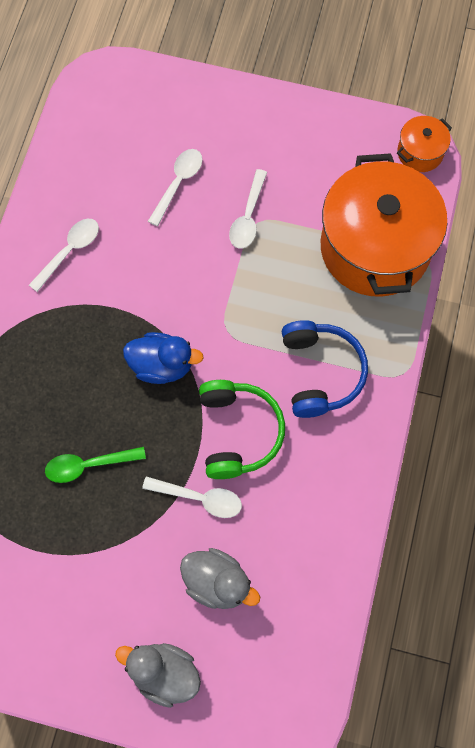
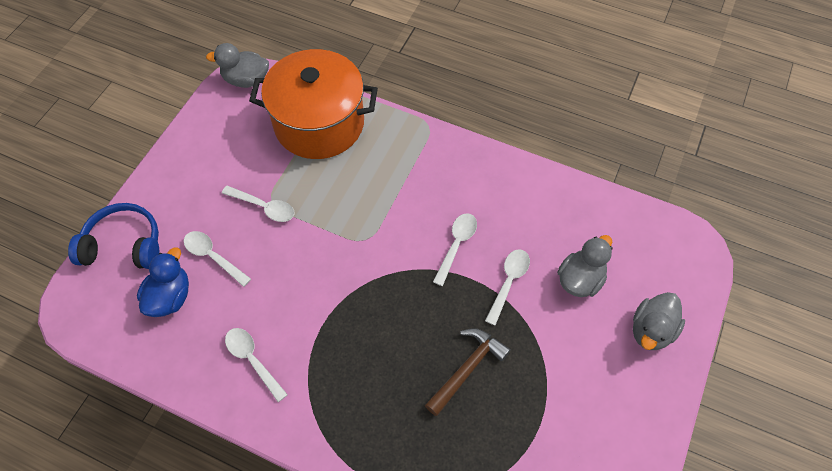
camera: 80 degrees left, 10 degrees down
green spoon [45,447,146,483] -> brown hammer [425,328,511,416]
blue duck [123,332,204,384] -> blue duck moved to [137,247,189,317]
green headphones [199,380,285,479] -> white spoon [433,213,477,286]
blue headphones [281,320,368,418] -> blue headphones moved to [68,203,159,269]
orange pot [397,116,452,172] -> grey duck [206,43,269,88]

